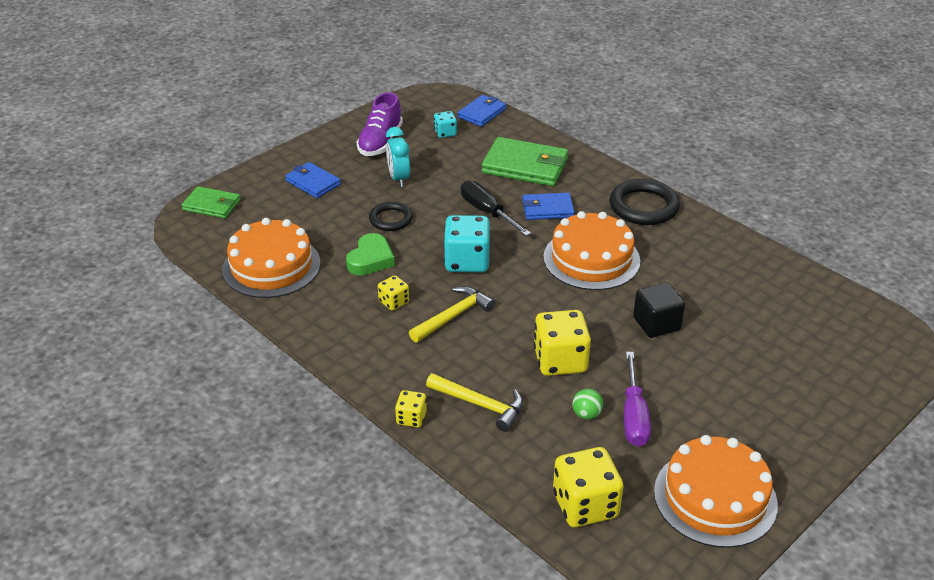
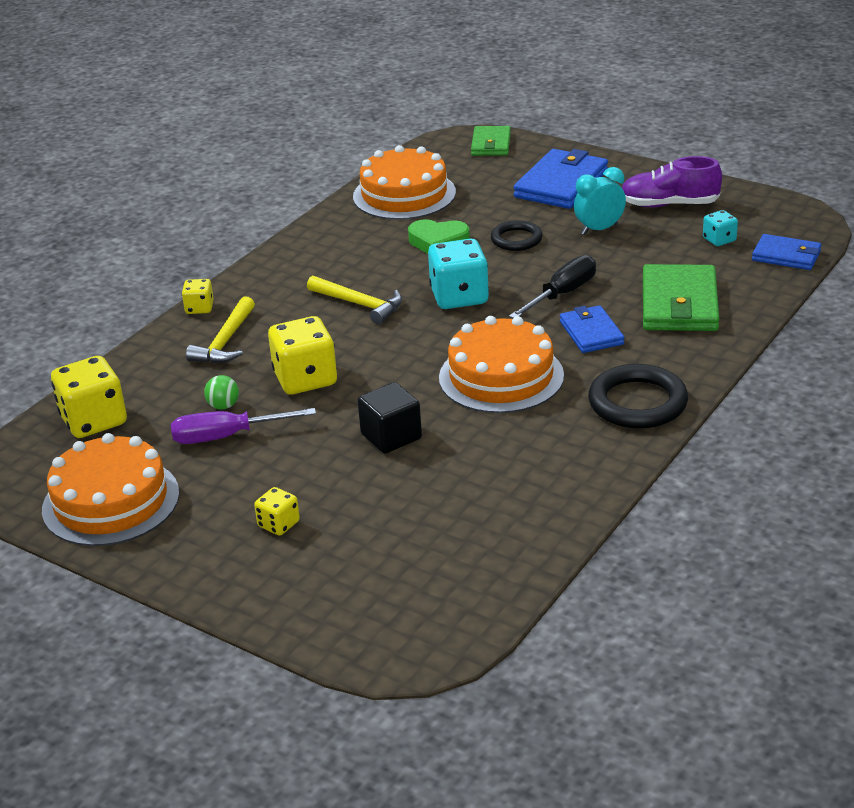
camera: 80 degrees right, 5 degrees down
blue wallet [285,162,341,198] -> blue wallet [513,149,608,209], size x1.65
yellow dice [378,275,409,311] -> yellow dice moved to [254,487,300,536]

